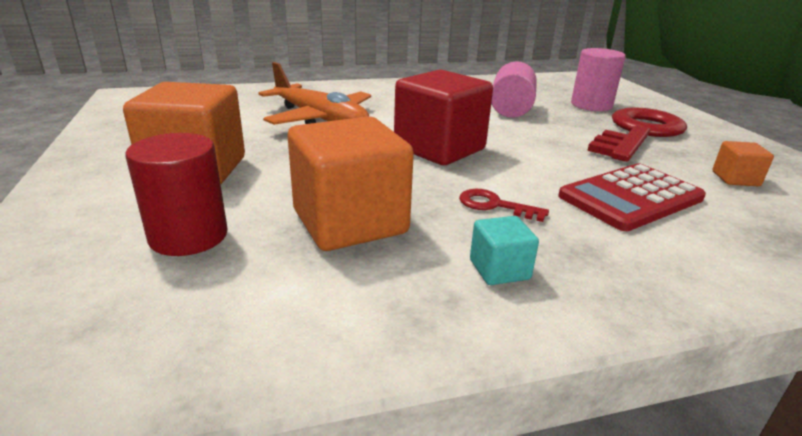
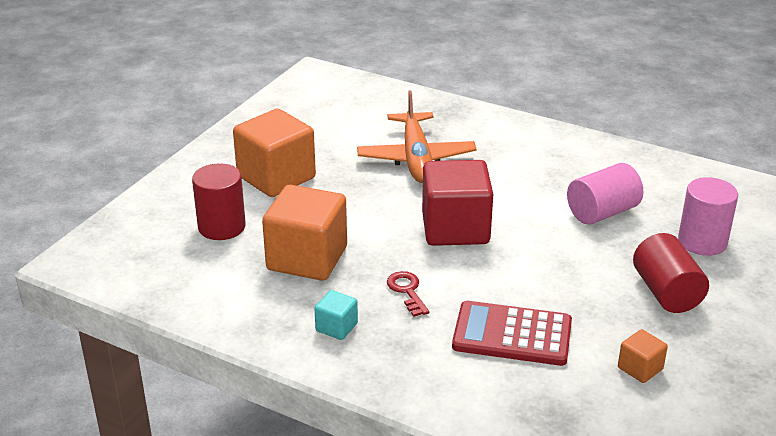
camera: 45 degrees right, 5 degrees up
red key [587,107,687,162] -> red cylinder [633,233,709,313]

